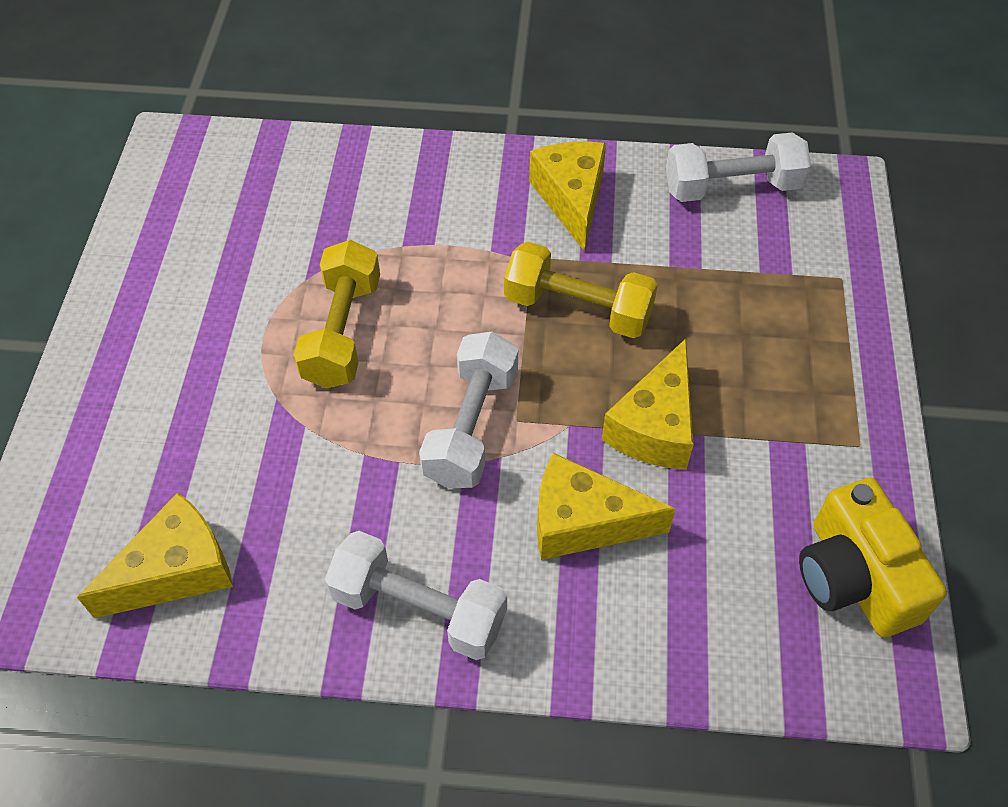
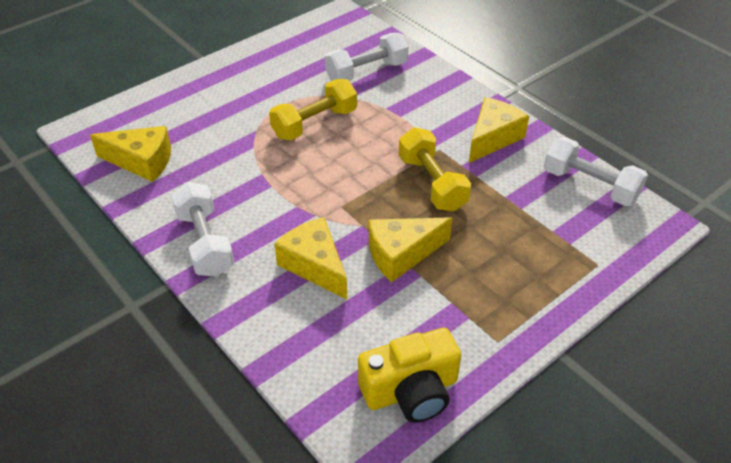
camera: 45 degrees right, 10 degrees down
white dumbbell [419,331,518,489] -> white dumbbell moved to [325,33,408,81]
yellow camera [799,478,947,637] -> yellow camera turned 135 degrees counterclockwise [358,328,461,423]

